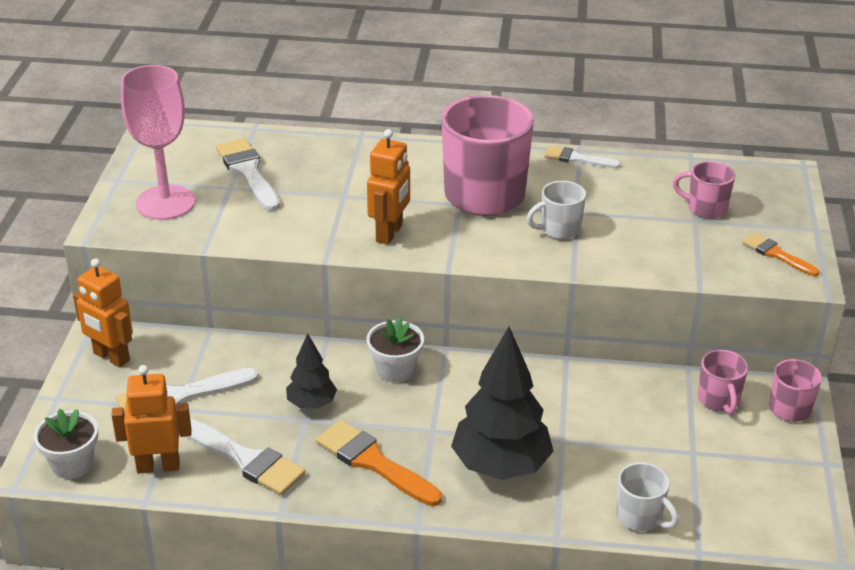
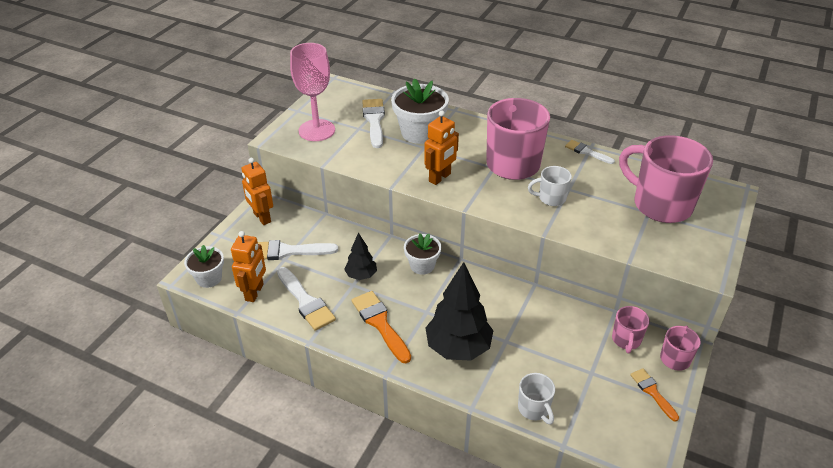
camera: 20 degrees right, 5 degrees up
orange robot [111,365,192,474] -> orange robot turned 90 degrees clockwise [231,231,266,302]
pink mug [673,161,735,219] -> pink mug [619,135,713,223], size x2.11
orange brush [742,233,820,276] -> orange brush moved to [630,368,679,422]
none -> white flower pot [391,78,449,144]

